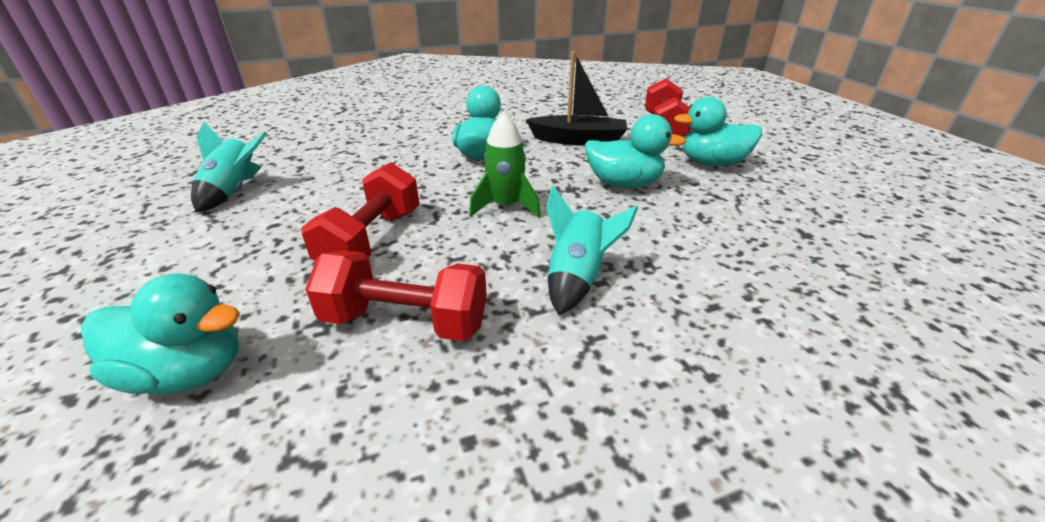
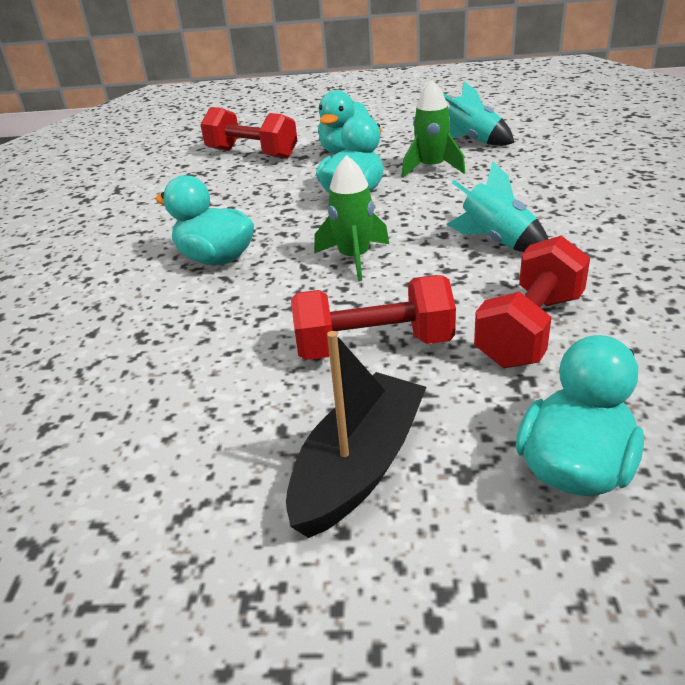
camera: 65 degrees left, 0 degrees up
turquoise rocket [191,122,267,212] -> turquoise rocket moved to [443,82,514,146]
red dumbbell [301,162,419,261] -> red dumbbell turned 45 degrees counterclockwise [291,275,456,360]
black boat [526,51,627,146] -> black boat moved to [286,331,427,538]
none -> green rocket [402,80,466,178]

